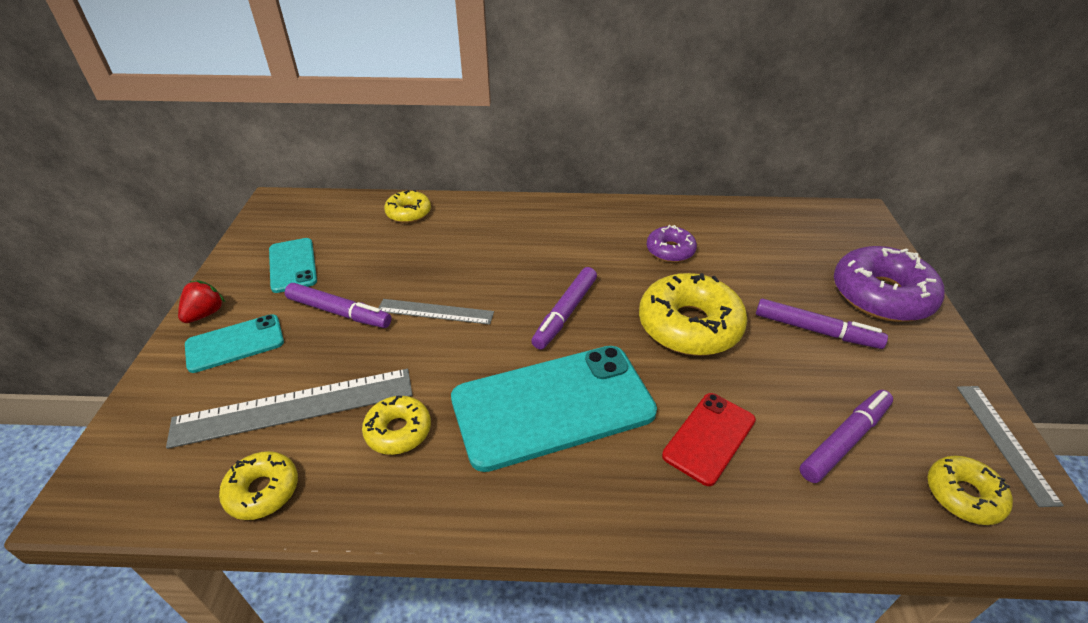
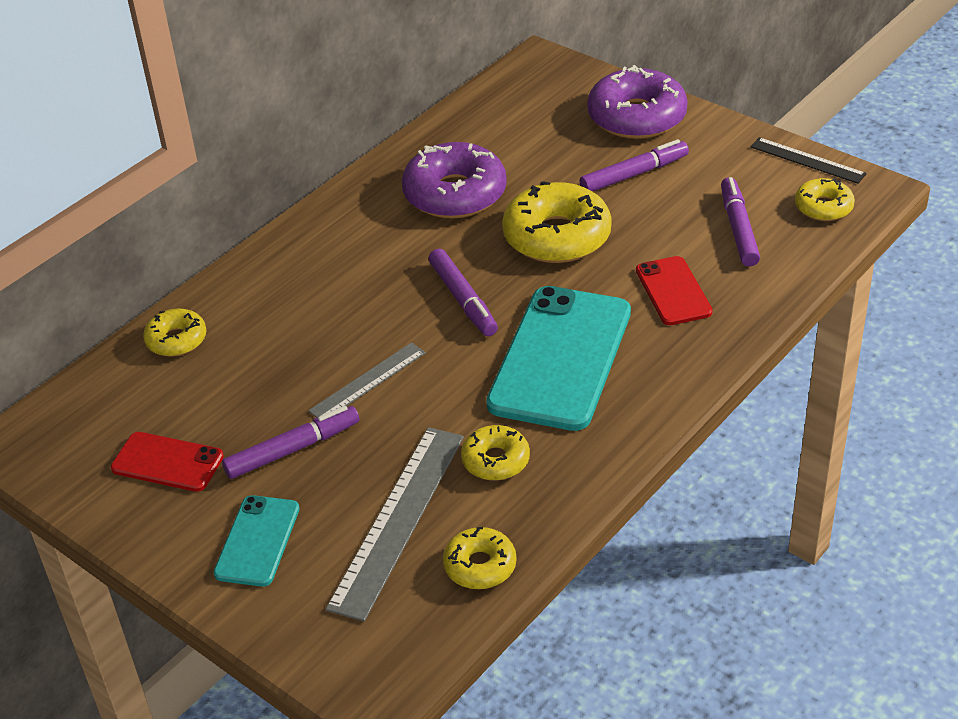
camera: 50 degrees left, 0 degrees up
red strawberry [178,280,225,323] -> none
turquoise phone [269,238,317,293] -> red phone [111,432,224,492]
purple donut [646,225,697,262] -> purple donut [402,142,507,219], size x1.84
grey ruler [957,386,1064,507] -> black ruler [750,137,867,184]

